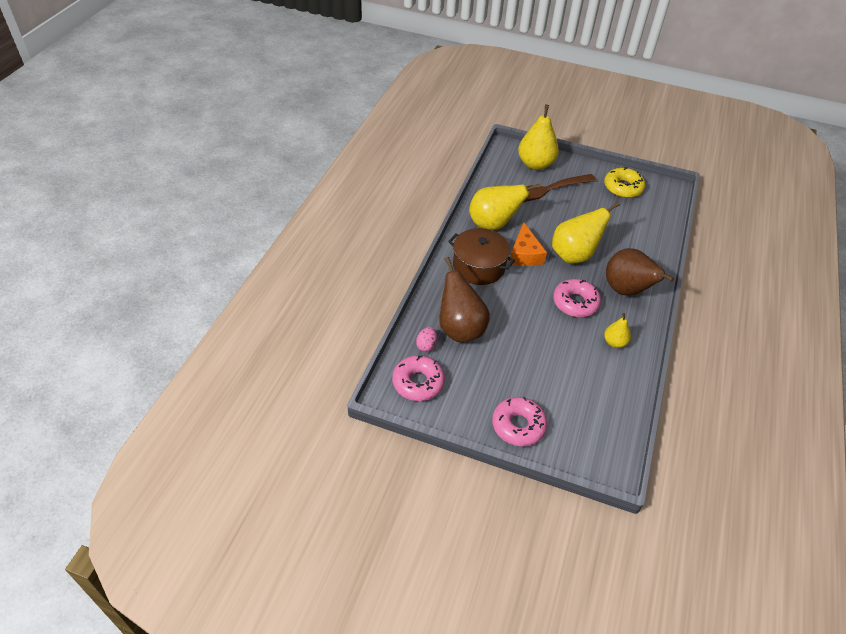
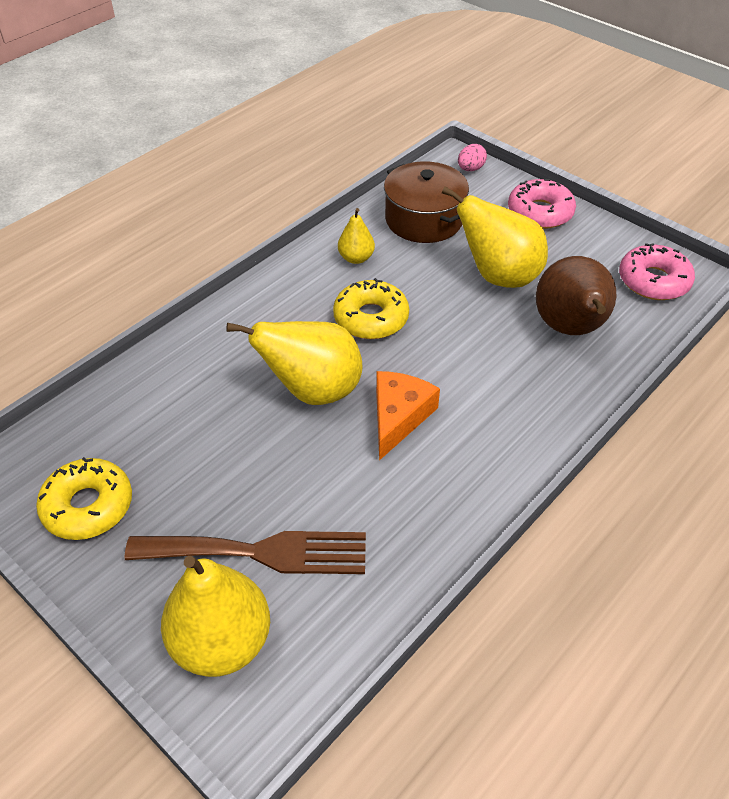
camera: 155 degrees left, 0 degrees up
pink egg [416,327,437,352] -> pink egg moved to [458,144,487,171]
brown pot [448,228,515,285] -> brown pot moved to [384,161,469,243]
yellow pear [469,184,541,230] -> yellow pear moved to [442,186,548,288]
pink donut [553,279,601,317] -> yellow donut [333,278,409,339]
brown pear [606,248,674,296] -> none

